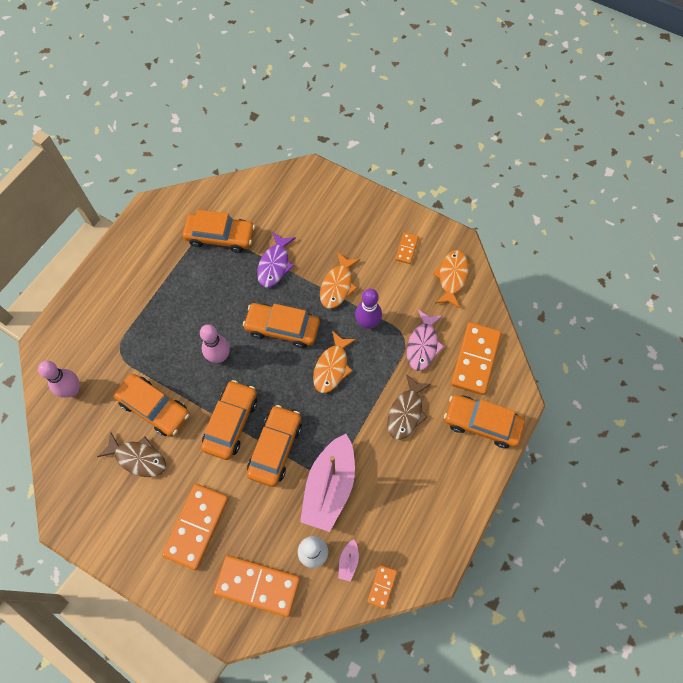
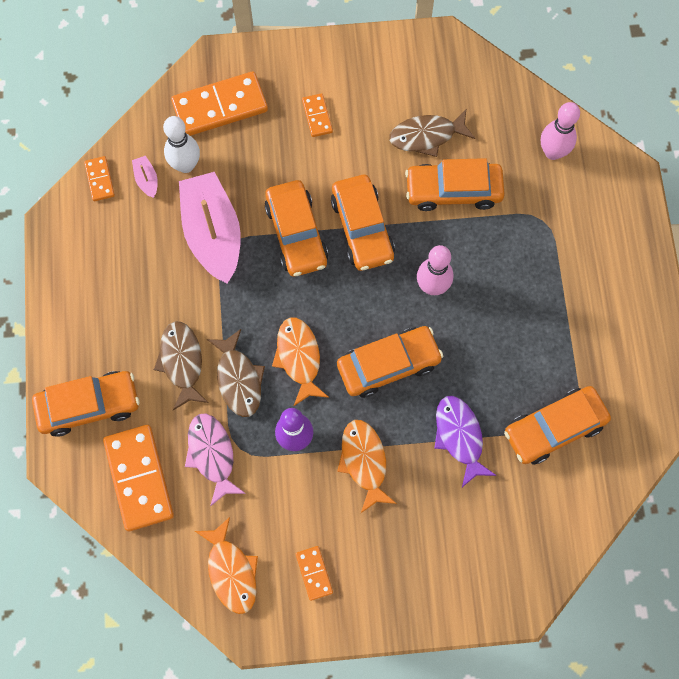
camera: 145 degrees right, 5 degrees up
orange domino [162,484,229,570] -> orange domino [302,93,333,137], size x0.49
none -> brown fish [207,329,265,417]

